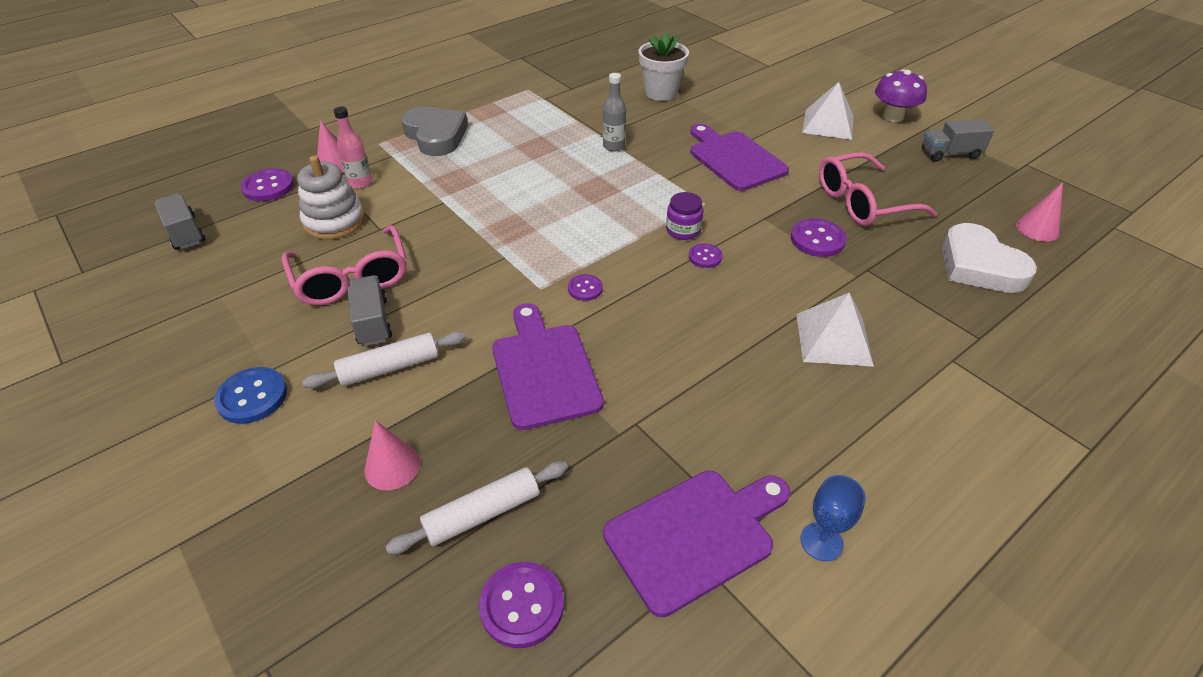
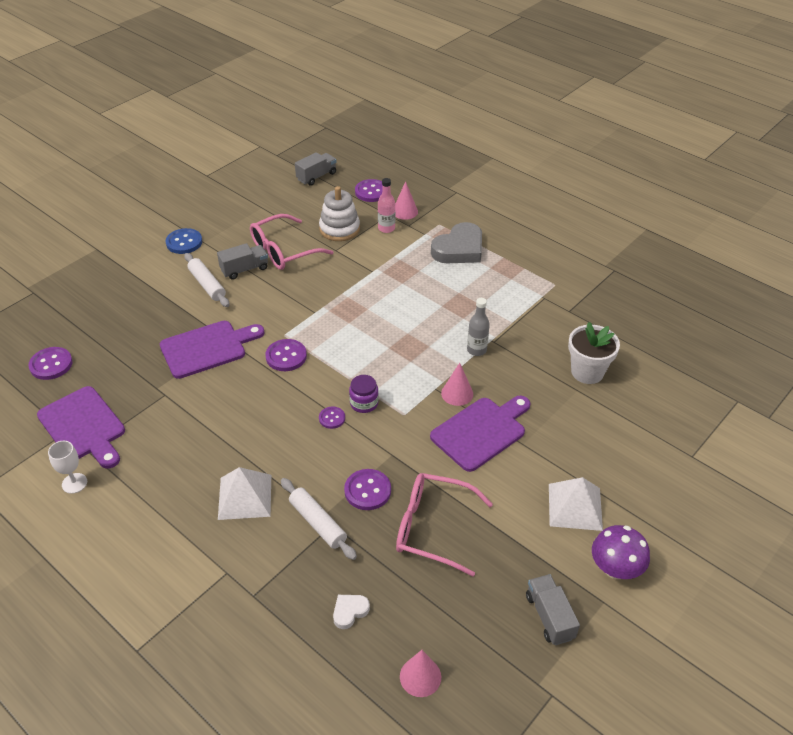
camera: 80 degrees right, 0 degrees up
pink cone [364,420,420,490] -> pink cone moved to [441,363,473,406]
white rolling pin [385,461,568,554] -> white rolling pin moved to [281,478,357,560]
purple button [568,274,603,301] -> purple button [265,339,307,371], size x1.65
blue goblet [800,475,866,561] -> white goblet [48,441,87,494]
pink glasses [819,152,937,226] -> pink glasses turned 45 degrees counterclockwise [396,473,493,576]
white heart [942,223,1037,293] -> white heart [333,595,370,629], size x0.46

